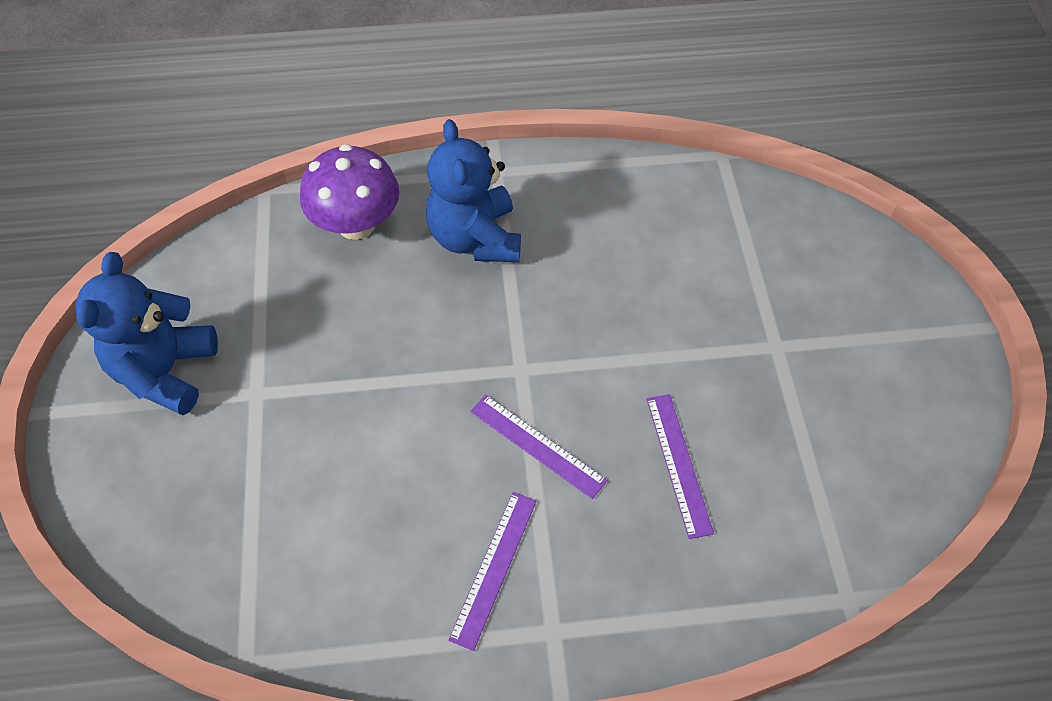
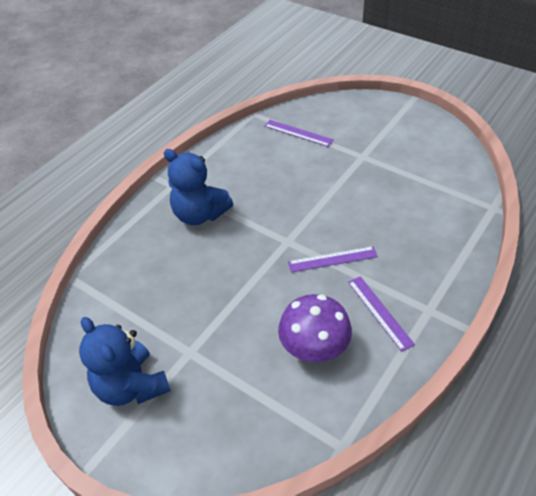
camera: 45 degrees left, 10 degrees down
purple mushroom [300,144,399,240] -> purple mushroom moved to [278,294,352,362]
purple ruler [647,394,714,539] -> purple ruler moved to [264,120,334,147]

